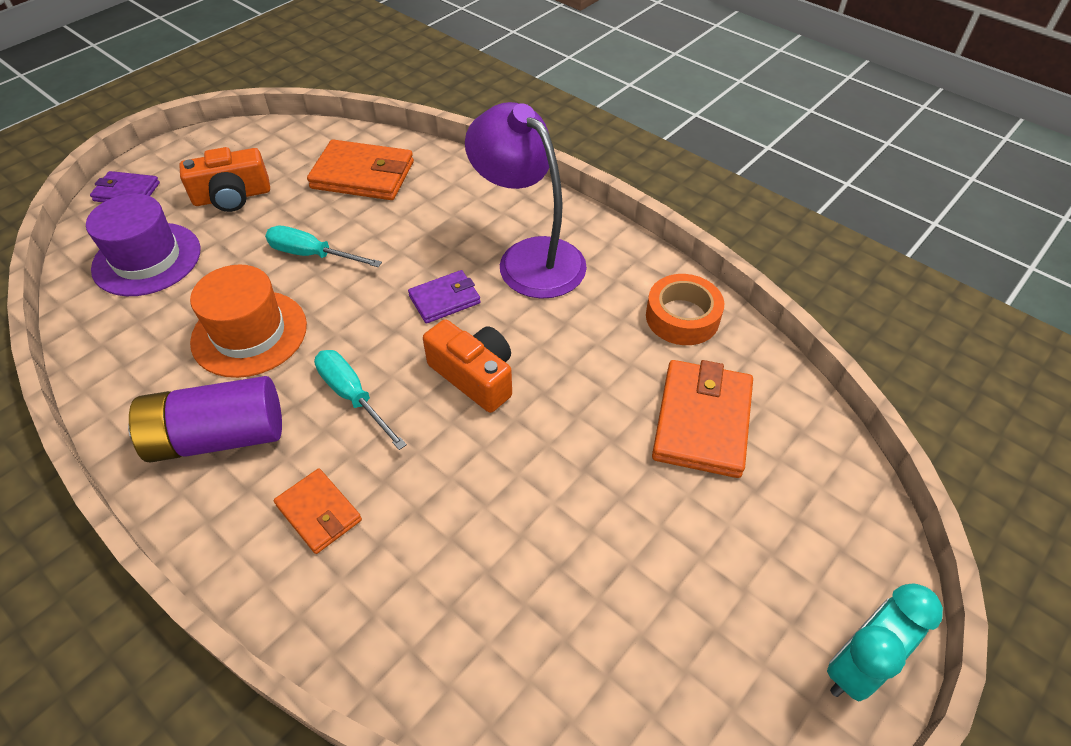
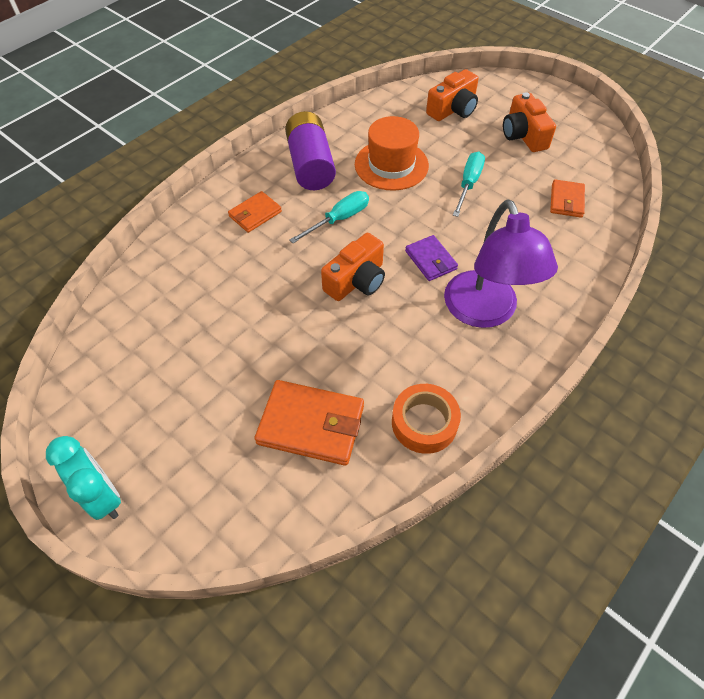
camera: 90 degrees right, 5 degrees up
purple hat [86,194,201,296] -> orange camera [426,69,479,121]
purple wallet [90,171,160,202] -> none
orange wallet [307,140,414,200] -> orange wallet [550,179,585,218], size x0.59
purple lamp [465,102,587,299] -> purple lamp turned 120 degrees clockwise [444,199,558,328]

